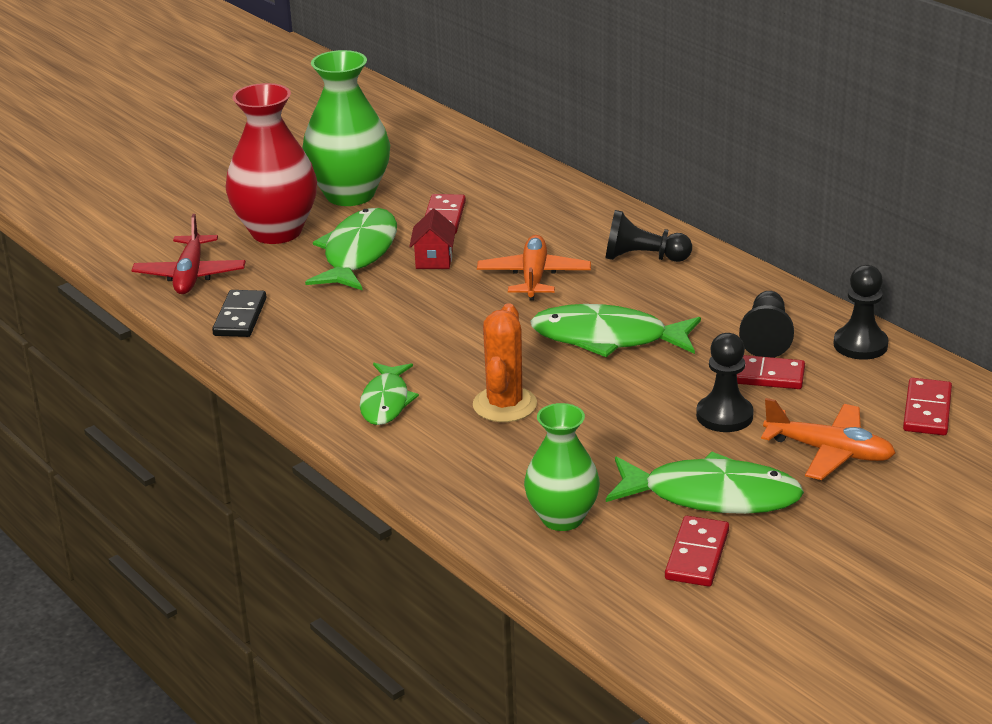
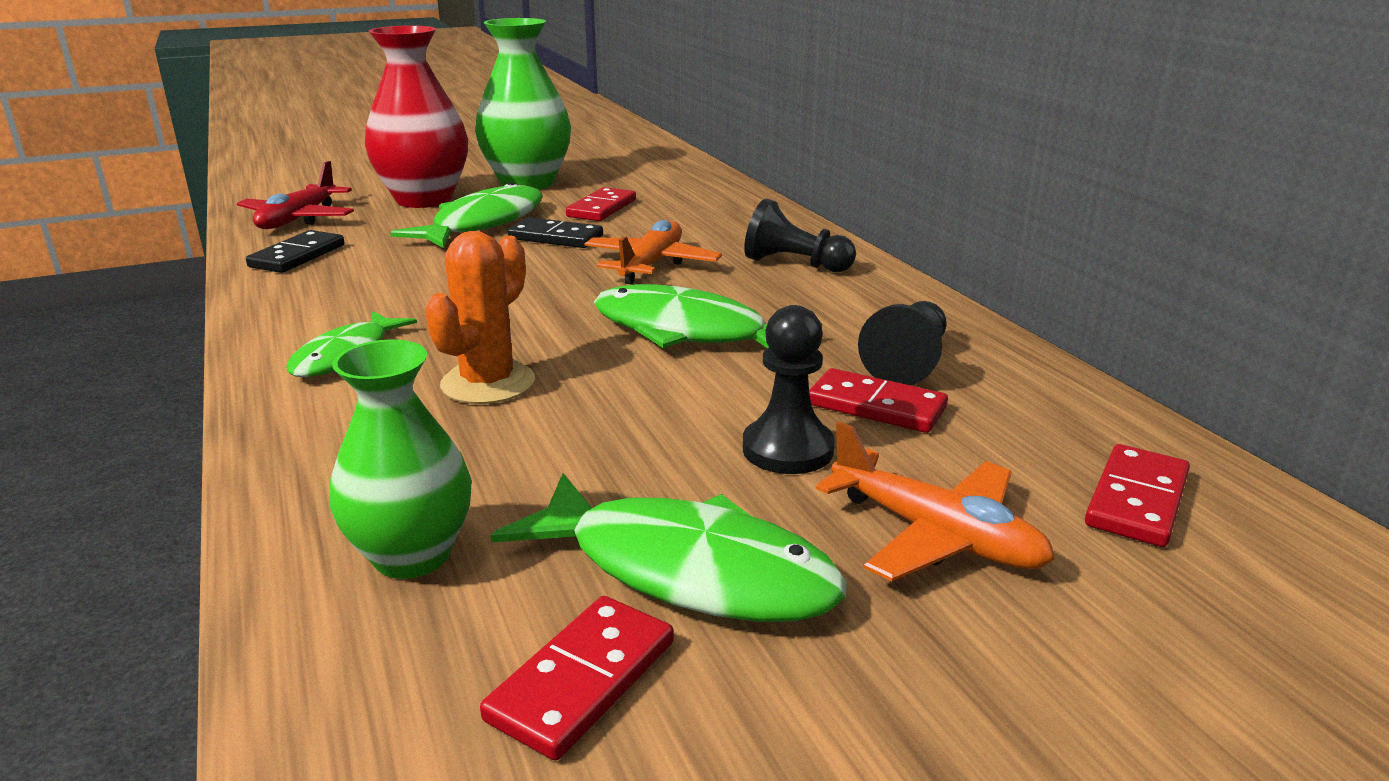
camera: 15 degrees right, 5 degrees down
red house [409,209,456,269] -> black domino [508,217,603,248]
black pawn [834,265,889,360] -> none

